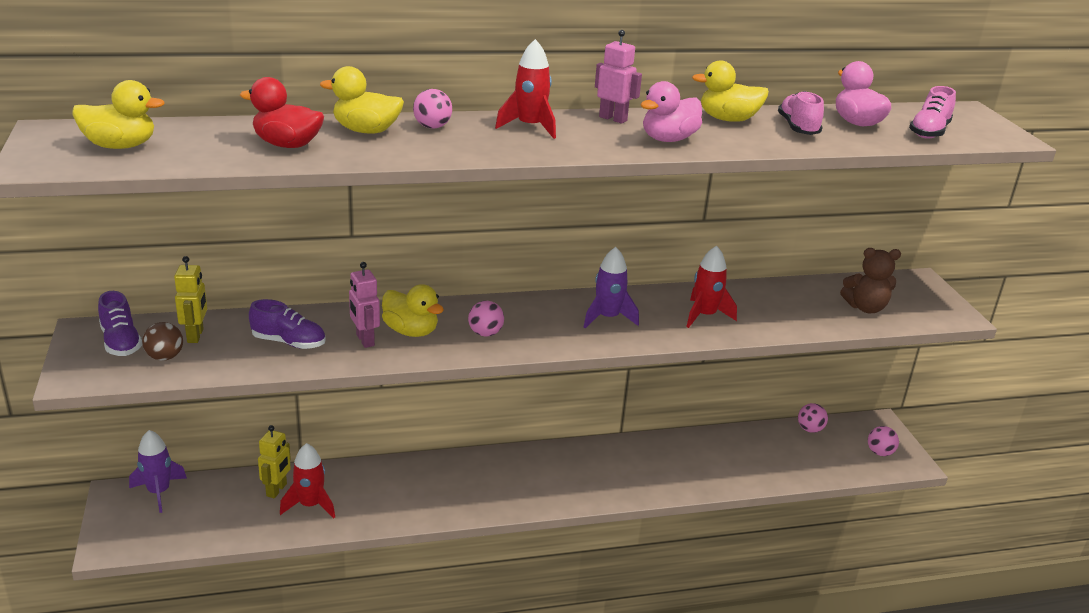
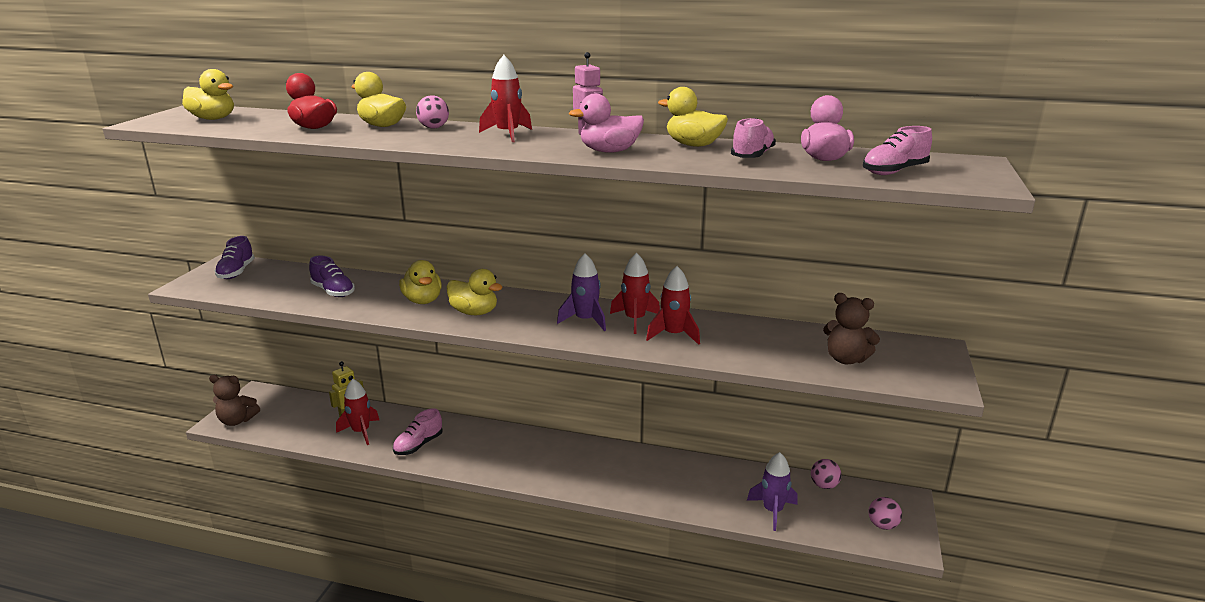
camera: 30 degrees right, 5 degrees down
purple rocket [129,430,187,513] -> purple rocket moved to [747,452,797,531]
brown ball [142,322,183,361] -> none
yellow robot [174,256,207,343] -> none
pink robot [349,262,380,348] -> none
pink ball [468,301,504,337] -> yellow duck [447,269,503,315]
none -> brown teddy bear [209,375,260,426]
none -> pink shoe [393,408,443,455]
none -> red rocket [610,253,660,334]

